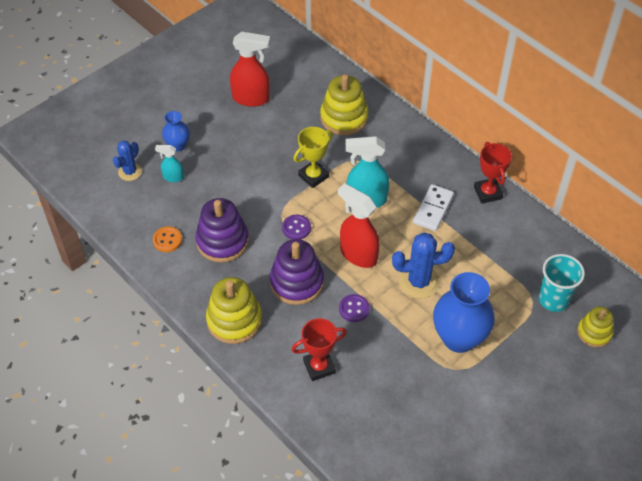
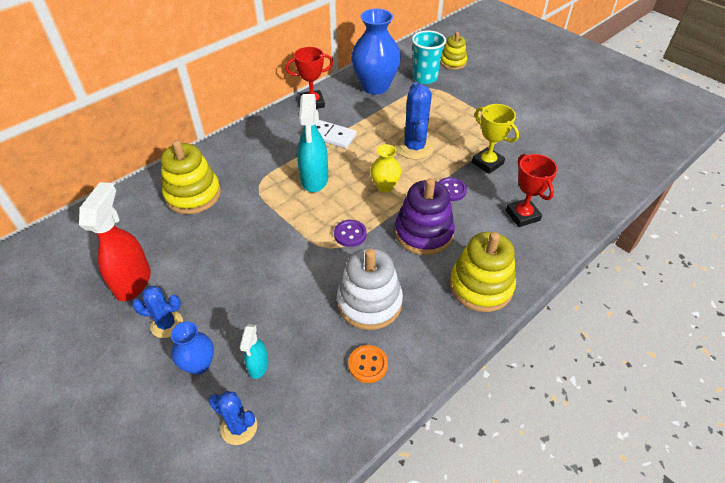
camera: 90 degrees left, 5 degrees down
purple stacking toy [196,198,249,263] -> white stacking toy [337,248,403,330]
yellow trophy [294,127,333,188] -> yellow trophy moved to [472,104,519,174]
red spray bottle [338,183,380,268] -> yellow vase [370,144,401,193]
blue vase [433,272,495,353] -> blue vase moved to [351,9,401,95]
none -> blue cactus [132,286,183,338]

